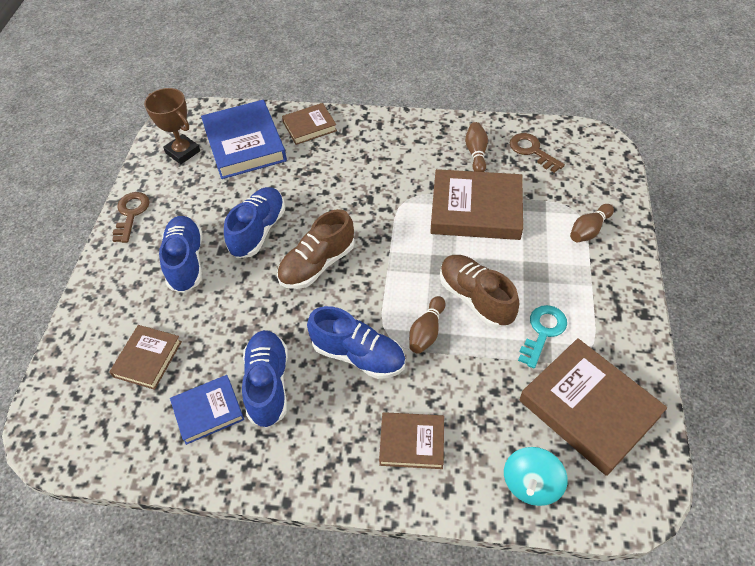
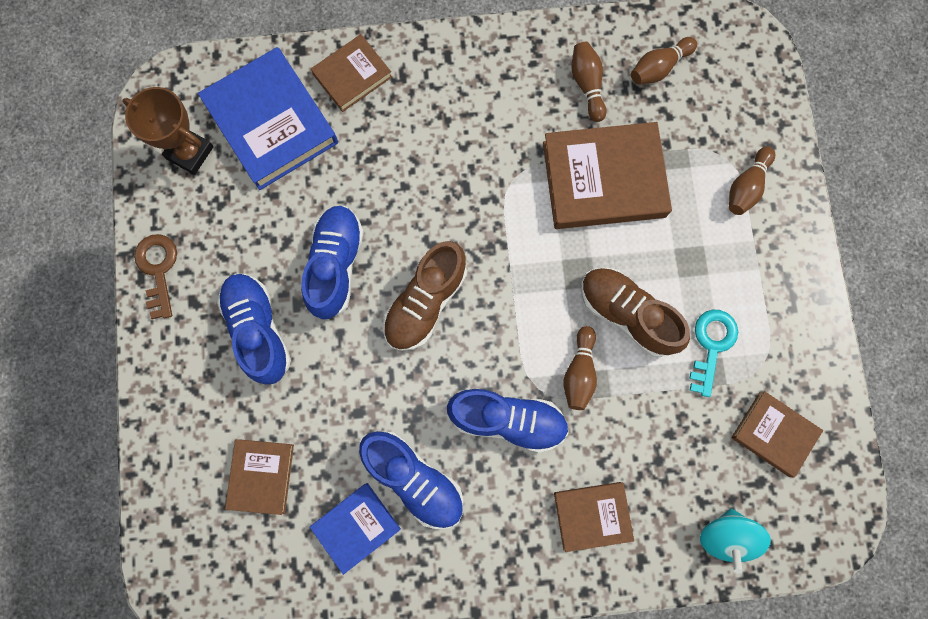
camera: 15 degrees left, 25 degrees up
blue shoe [242,330,288,428] -> blue shoe turned 150 degrees clockwise [359,431,463,529]
brown key [510,133,565,173] -> brown bowling pin [631,37,697,85]
brown book [519,338,667,476] -> brown book [731,391,823,477], size x0.57

